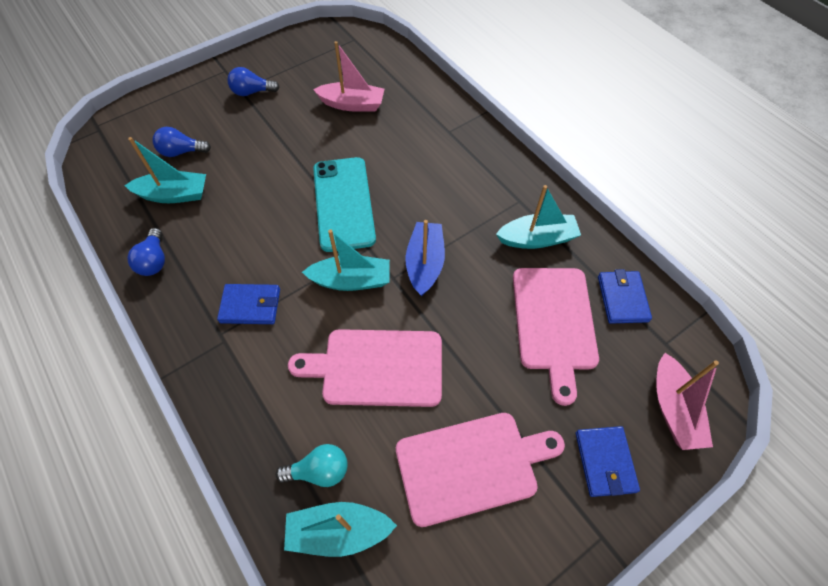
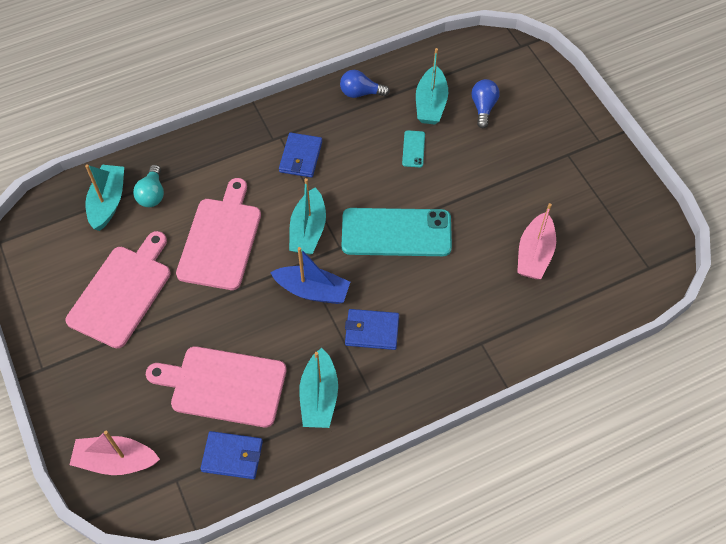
camera: 100 degrees right, 0 degrees up
blue light bulb [227,67,280,96] -> none
pink cutting board [396,413,565,527] -> pink cutting board turned 150 degrees counterclockwise [66,231,171,348]
blue wallet [576,426,640,497] -> blue wallet moved to [345,309,399,350]
none -> turquoise phone [402,130,425,167]

